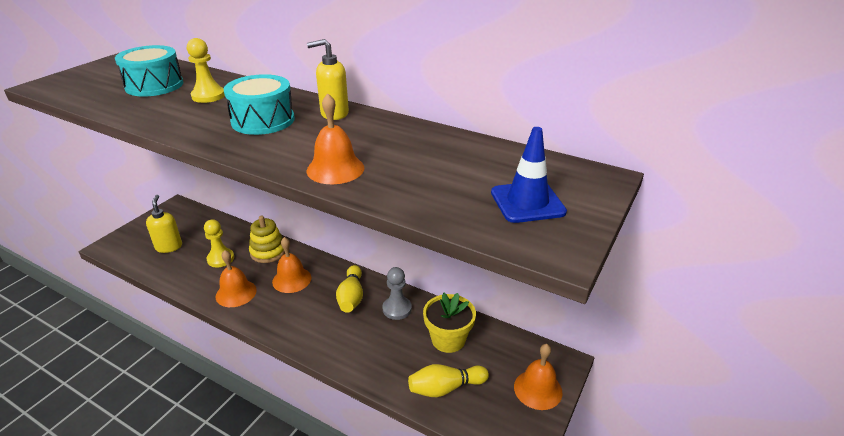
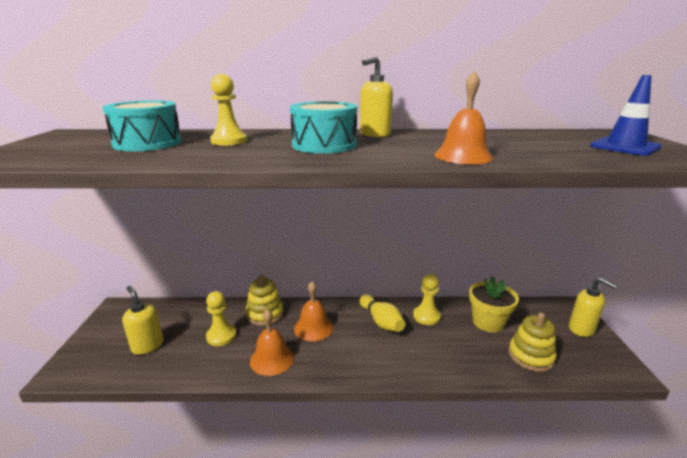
camera: 30 degrees left, 10 degrees down
grey pawn [383,267,412,320] -> yellow pawn [413,274,441,325]
yellow bowling pin [408,364,489,397] -> yellow stacking toy [508,312,557,372]
orange bell [514,344,563,410] -> yellow soap dispenser [569,277,617,337]

